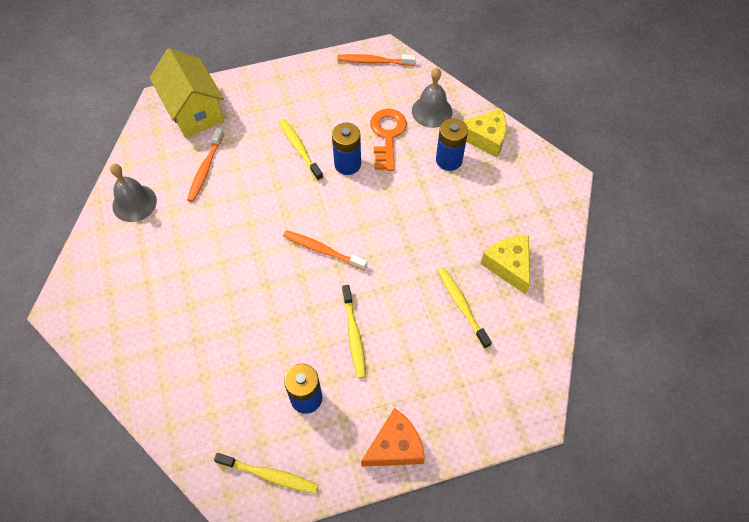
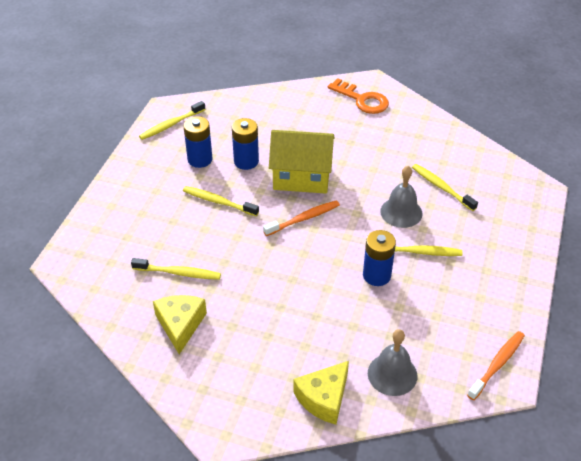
camera: 125 degrees right, 15 degrees down
grey bell [110,164,157,222] -> grey bell moved to [380,166,423,228]
yellow house [149,48,224,138] -> yellow house moved to [269,130,335,194]
orange toothbrush [187,128,224,202] -> yellow toothbrush [412,164,478,211]
orange cheese [361,408,425,467] -> none
orange key [370,109,407,171] -> orange key moved to [328,78,389,114]
blue battery [436,118,468,171] -> blue battery moved to [232,118,259,170]
yellow cheese [481,236,530,295] -> yellow cheese turned 105 degrees counterclockwise [153,295,207,354]

